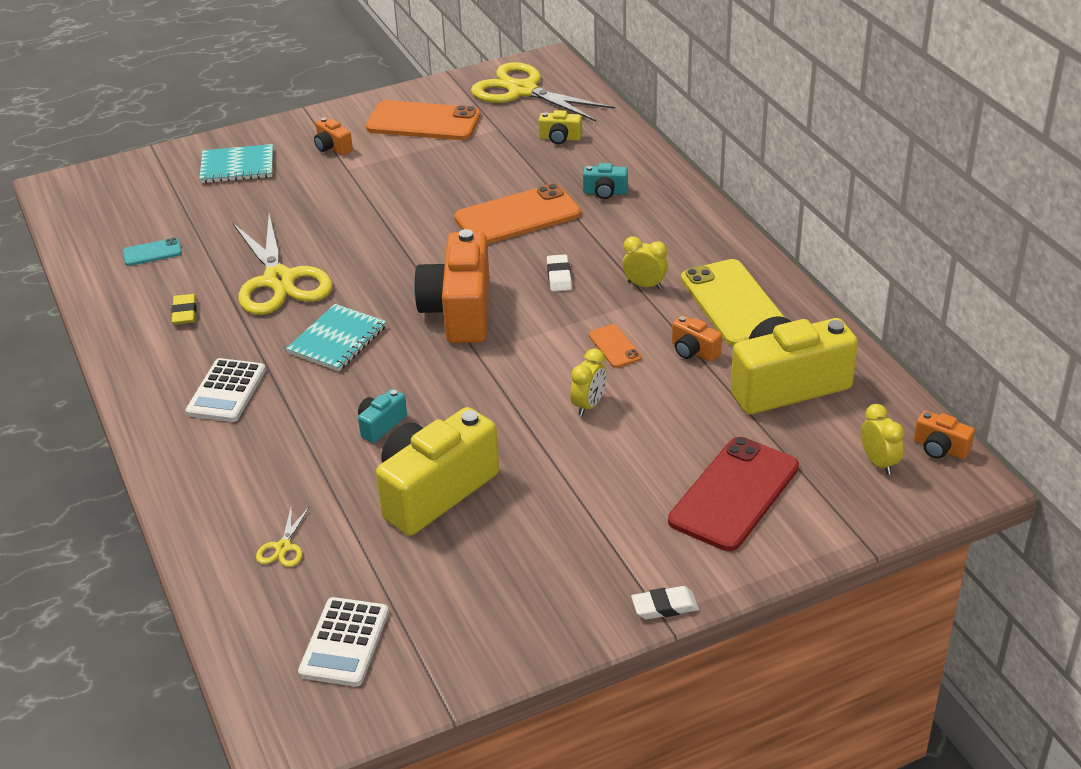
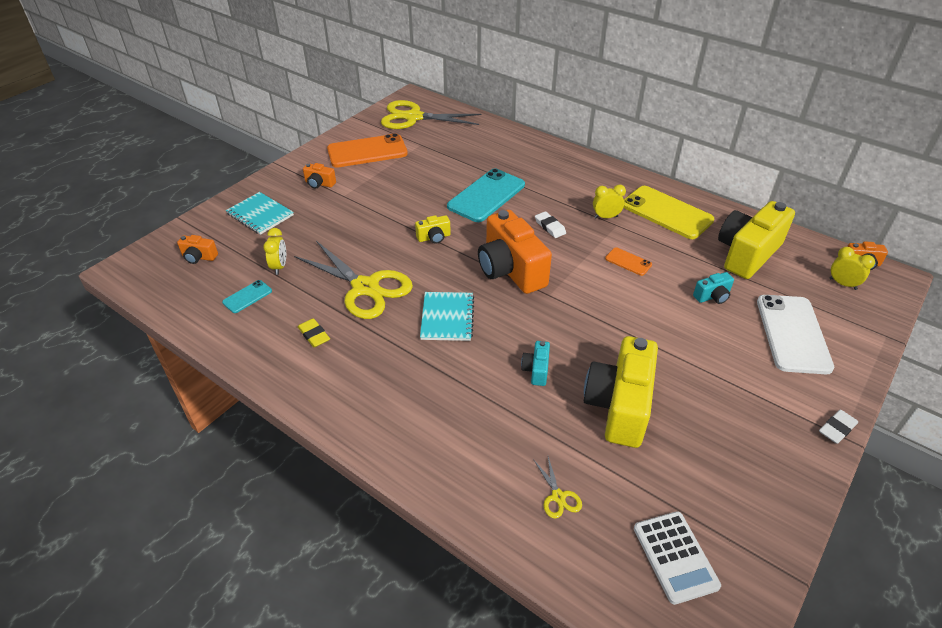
camera: 30 degrees left, 5 degrees up
white calculator [186,358,266,422] -> none
turquoise notebook [199,144,273,183] -> turquoise notebook turned 75 degrees clockwise [226,192,294,235]
orange phone [454,183,581,244] -> turquoise phone [447,169,525,222]
yellow camera [539,110,582,144] -> yellow camera moved to [415,215,451,244]
yellow clock [570,349,606,416] -> yellow clock moved to [263,228,286,275]
turquoise camera [583,163,628,199] -> turquoise camera moved to [693,272,734,304]
red phone [668,437,799,551] -> white phone [757,295,834,374]
orange camera [672,315,722,362] -> orange camera moved to [177,235,218,264]

